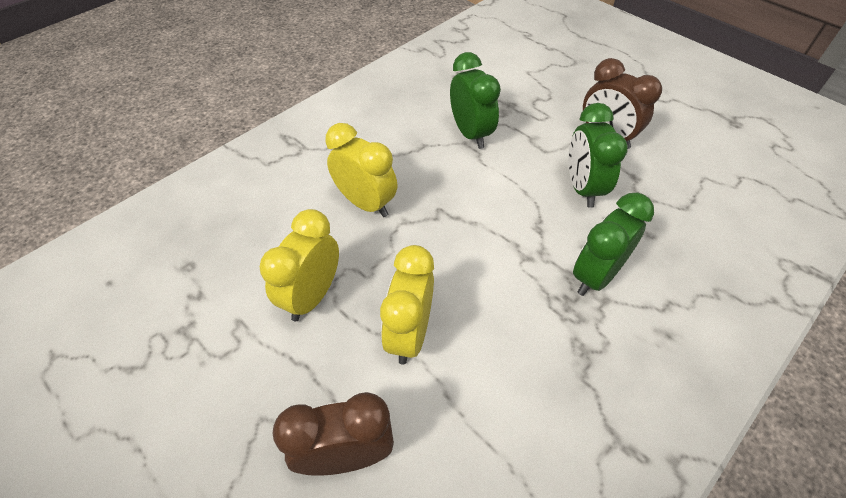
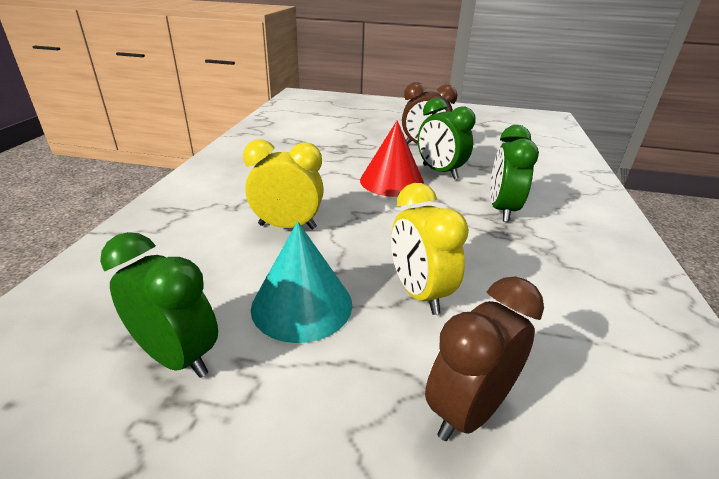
camera: 35 degrees left, 20 degrees down
yellow clock [260,209,339,321] -> turquoise cone [251,222,352,343]
green clock [450,52,501,149] -> green clock moved to [100,232,218,378]
none -> red cone [360,120,424,197]

